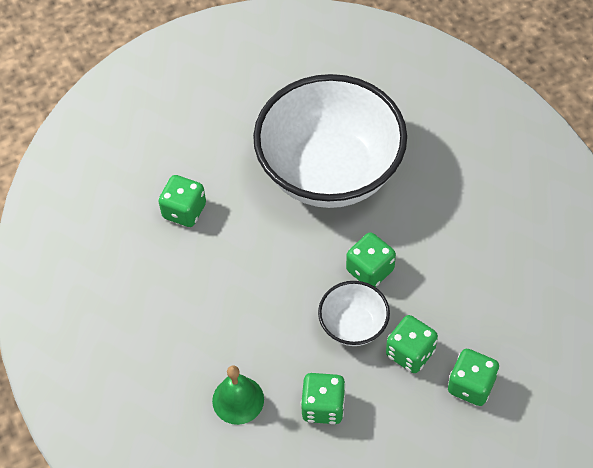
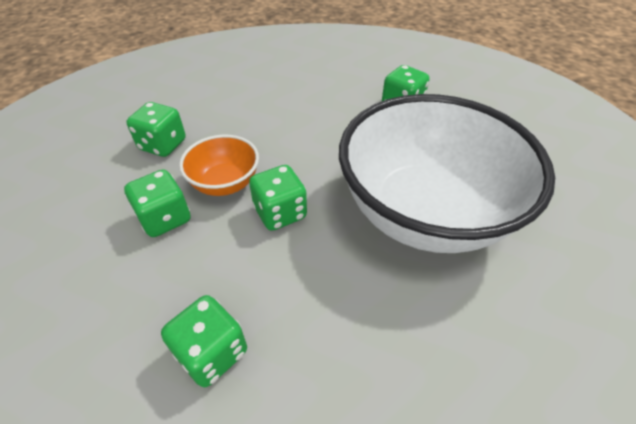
camera: 105 degrees right, 10 degrees down
green bell [212,365,264,425] -> none
white bowl [318,281,390,346] -> orange bowl [179,134,259,196]
green dice [448,349,499,406] -> green dice moved to [161,295,247,387]

